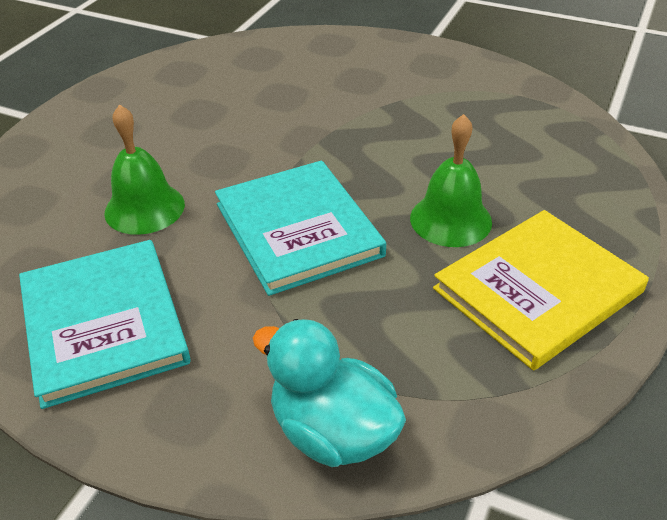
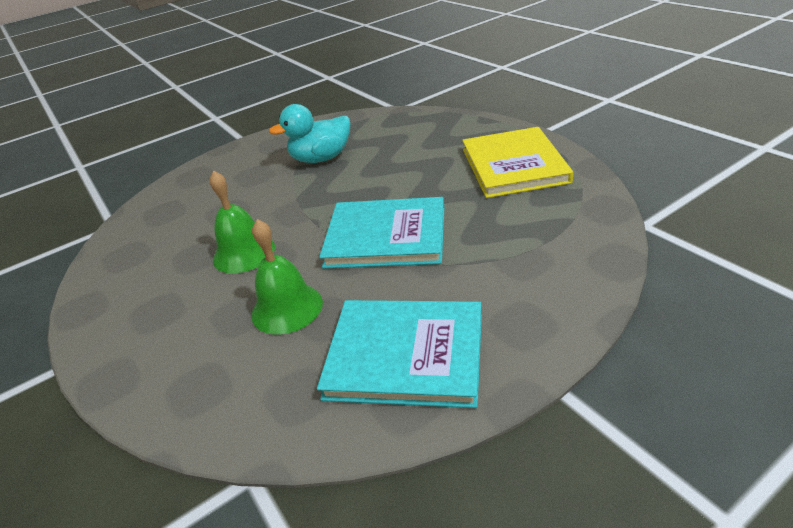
camera: 55 degrees left, 5 degrees down
turquoise duck [253,319,406,467] -> turquoise duck moved to [269,104,350,163]
green bell [410,114,492,247] -> green bell moved to [209,171,275,273]

